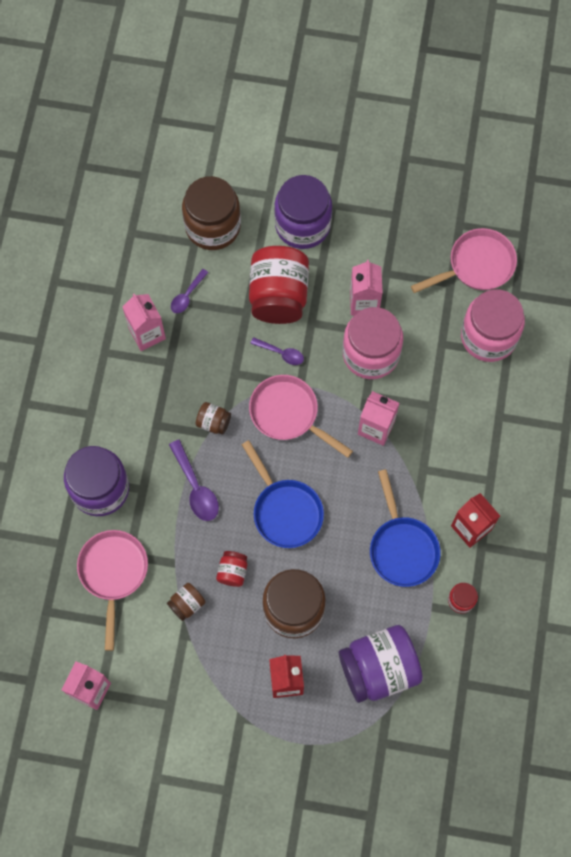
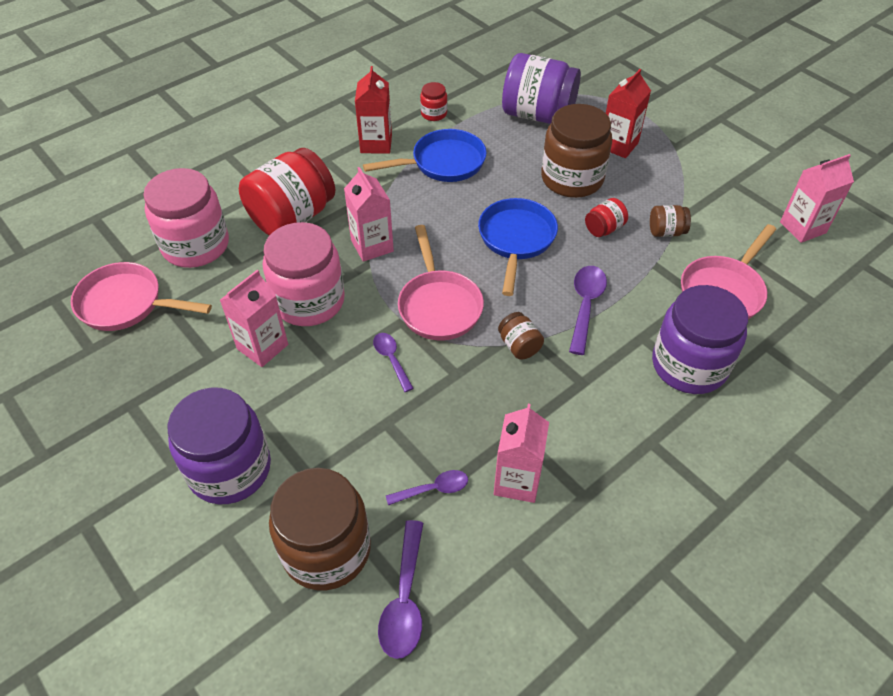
camera: 140 degrees left, 20 degrees down
red jar [249,246,309,324] -> red jar moved to [239,148,335,236]
blue pan [370,469,441,587] -> blue pan turned 45 degrees clockwise [363,129,487,182]
none -> purple spoon [378,520,423,659]

